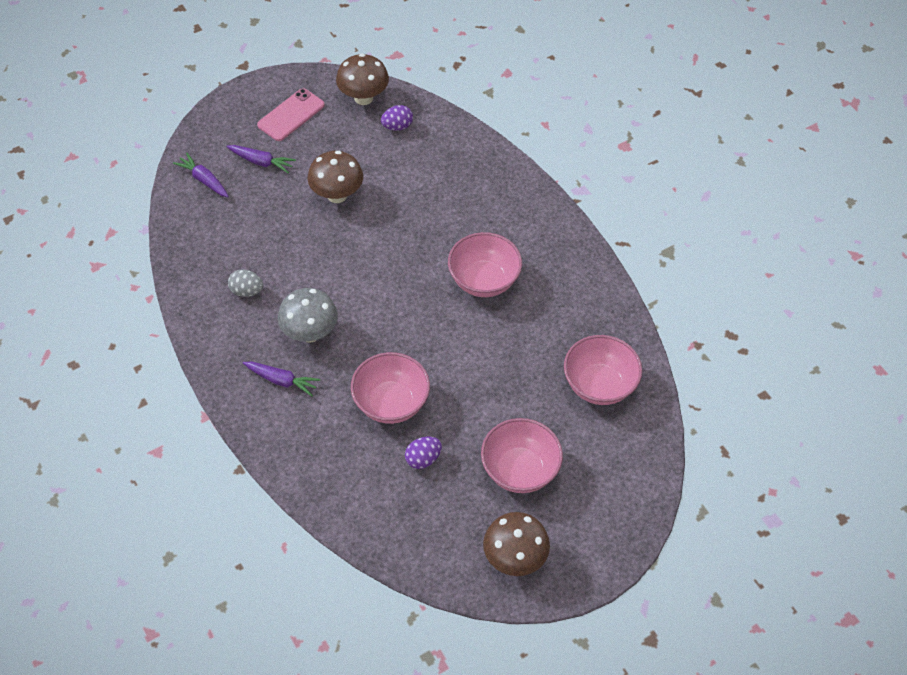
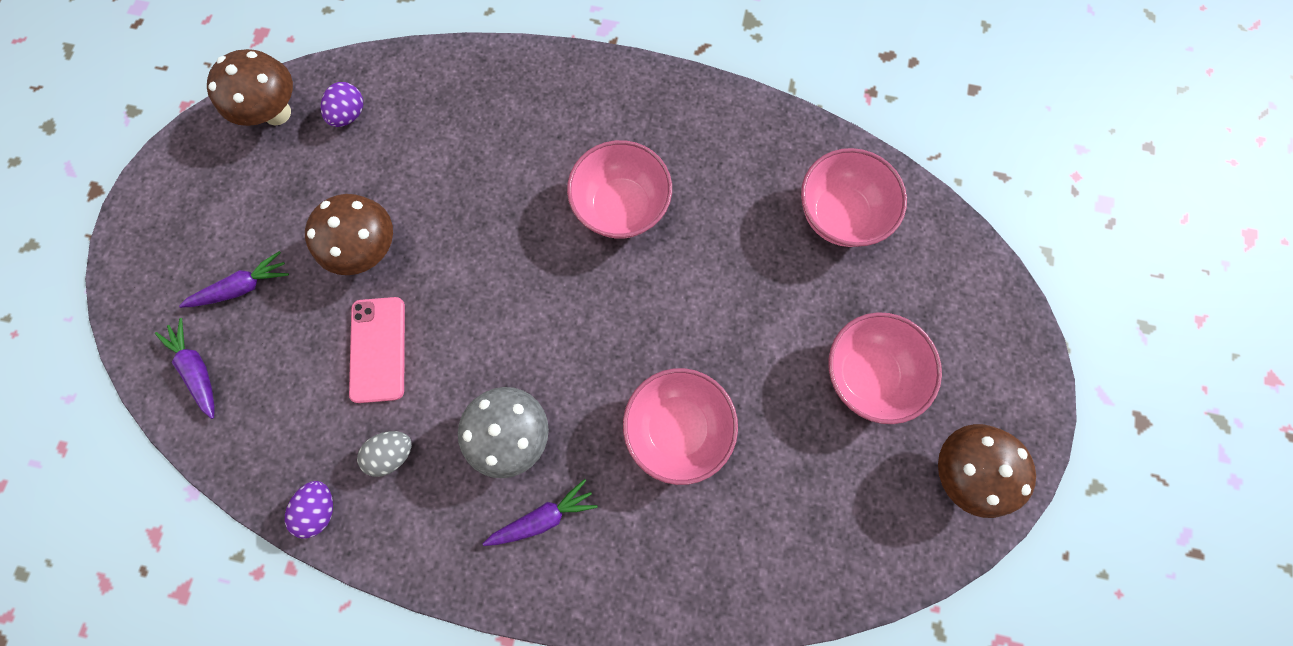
camera: 45 degrees left, 20 degrees up
purple carrot [173,153,229,198] -> purple carrot turned 60 degrees clockwise [155,318,215,419]
pink phone [257,88,325,141] -> pink phone moved to [349,297,405,403]
purple egg [405,437,442,469] -> purple egg moved to [285,481,333,539]

